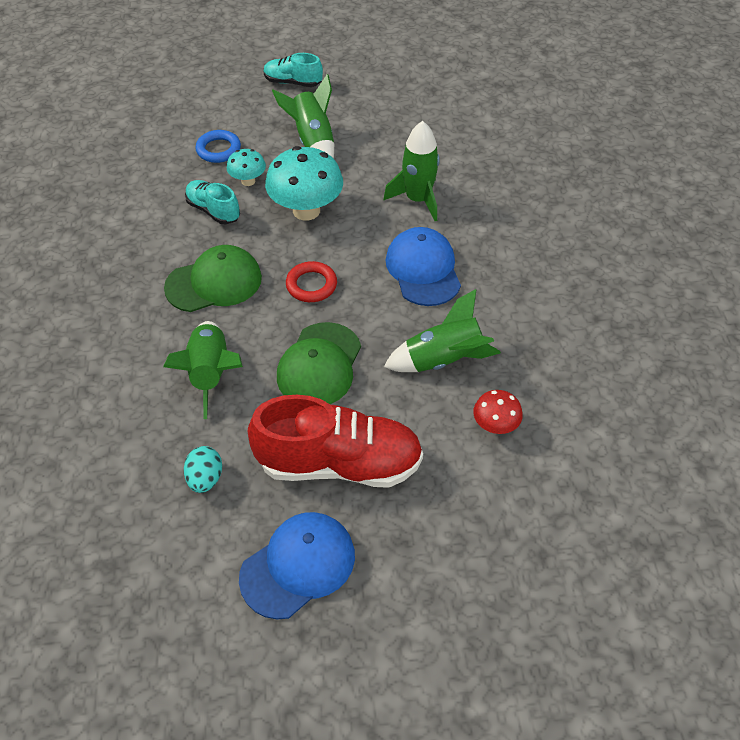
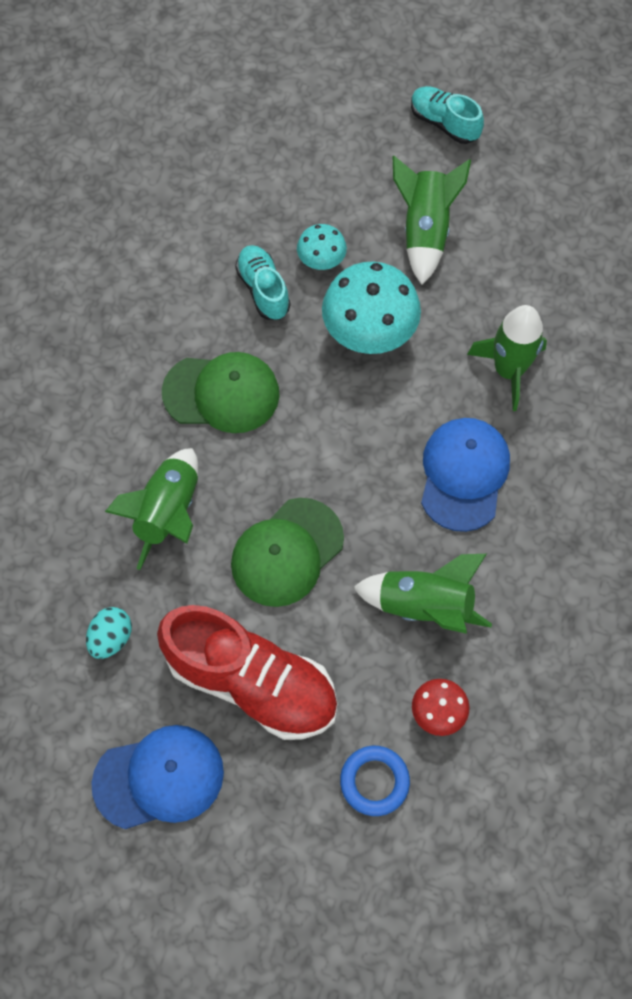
camera: 25 degrees right, 15 degrees up
blue ring [195,130,241,163] -> blue ring moved to [340,746,410,816]
red ring [286,261,337,302] -> none

